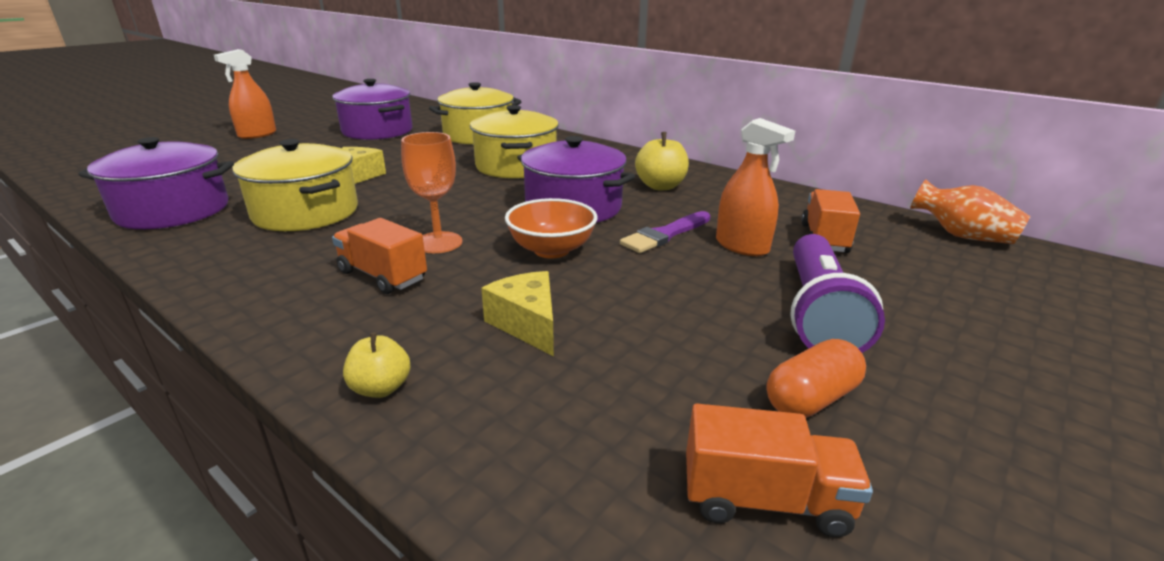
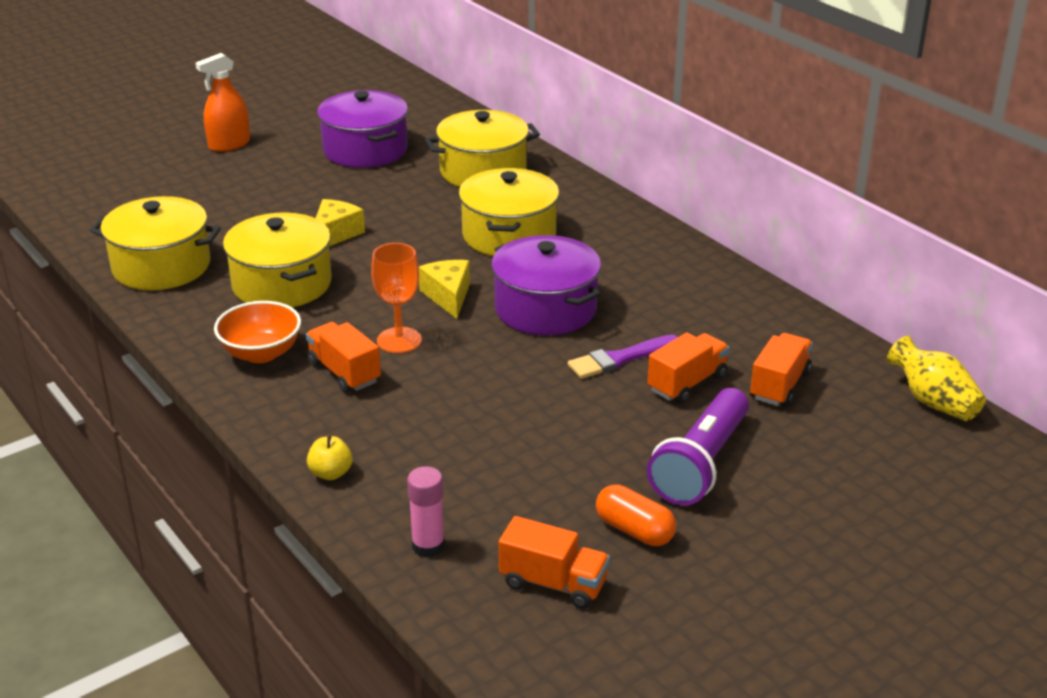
camera: 15 degrees right, 5 degrees up
purple pot [78,137,234,229] -> yellow pot [90,196,221,290]
yellow cheese [481,271,554,356] -> yellow cheese moved to [419,260,470,319]
orange bowl [505,198,597,259] -> orange bowl moved to [214,301,301,363]
yellow apple [635,132,689,190] -> none
orange spray bottle [716,118,795,256] -> orange truck [647,332,730,403]
orange capsule [766,339,866,418] -> orange capsule turned 60 degrees clockwise [596,484,677,546]
orange vase [910,179,1031,244] -> yellow vase [886,336,986,421]
none -> pink glue stick [407,466,445,558]

